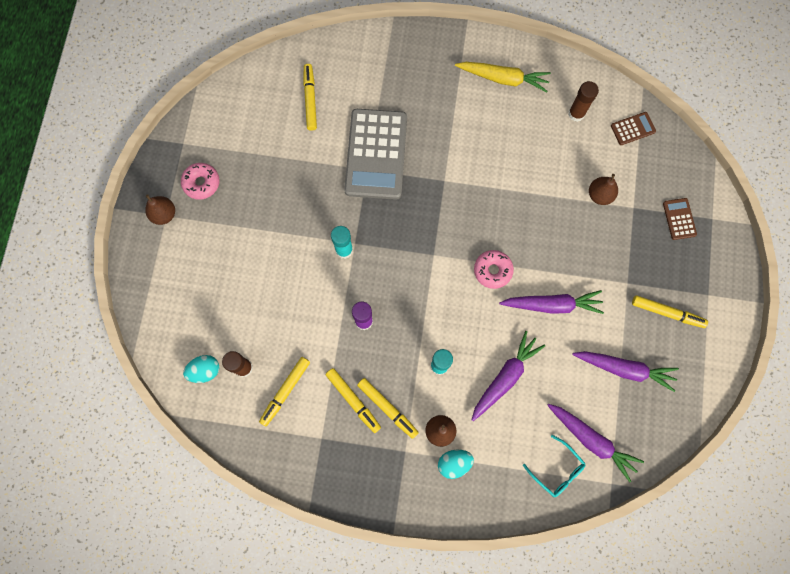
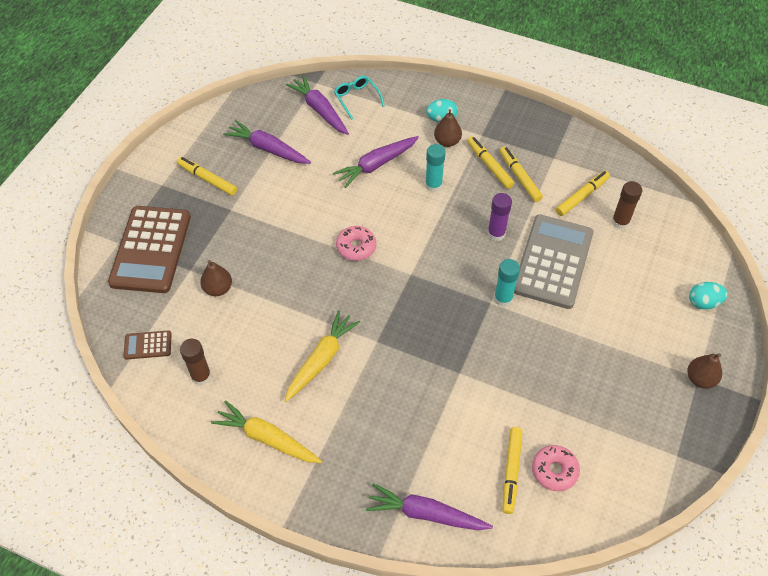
camera: 165 degrees left, 20 degrees down
pink donut [181,163,219,200] -> pink donut moved to [532,445,580,491]
turquoise egg [183,355,220,383] -> turquoise egg moved to [689,282,728,309]
grey calculator [344,109,407,200] -> grey calculator moved to [514,214,593,309]
purple carrot [499,290,604,314] -> purple carrot moved to [366,483,493,530]
brown calculator [663,198,697,240] -> brown calculator [108,206,191,293], size x2.31
none -> yellow carrot [285,310,360,402]

